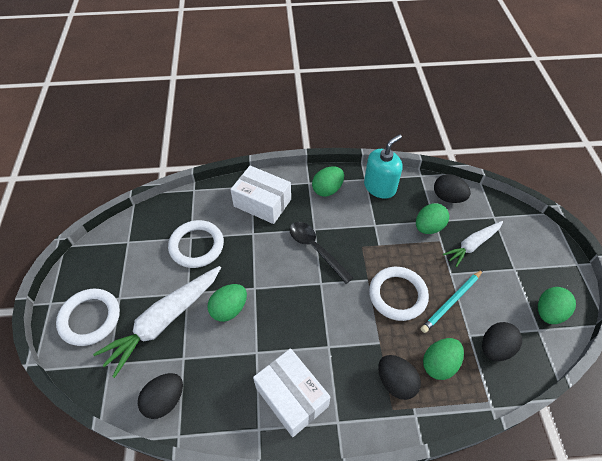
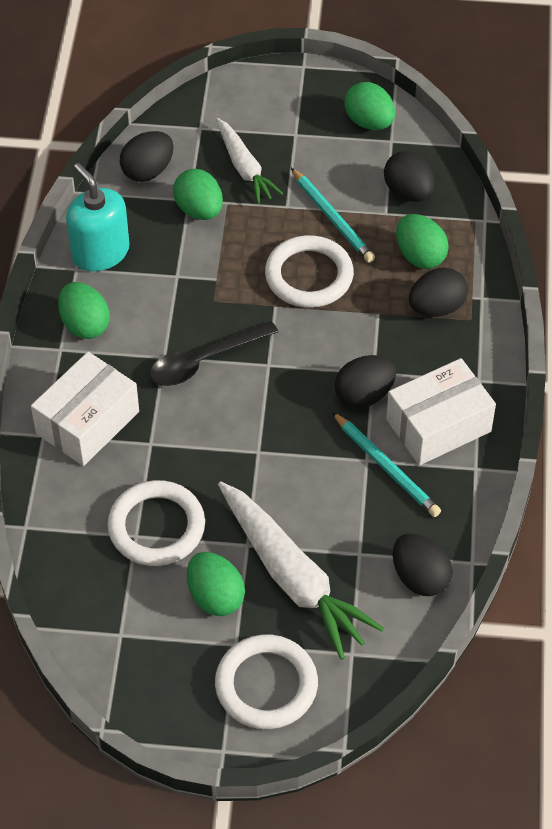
camera: 80 degrees left, 0 degrees up
green egg [207,284,247,322] -> green egg moved to [187,552,245,616]
none -> turquoise pencil [332,412,441,517]
none -> black egg [335,355,396,408]

